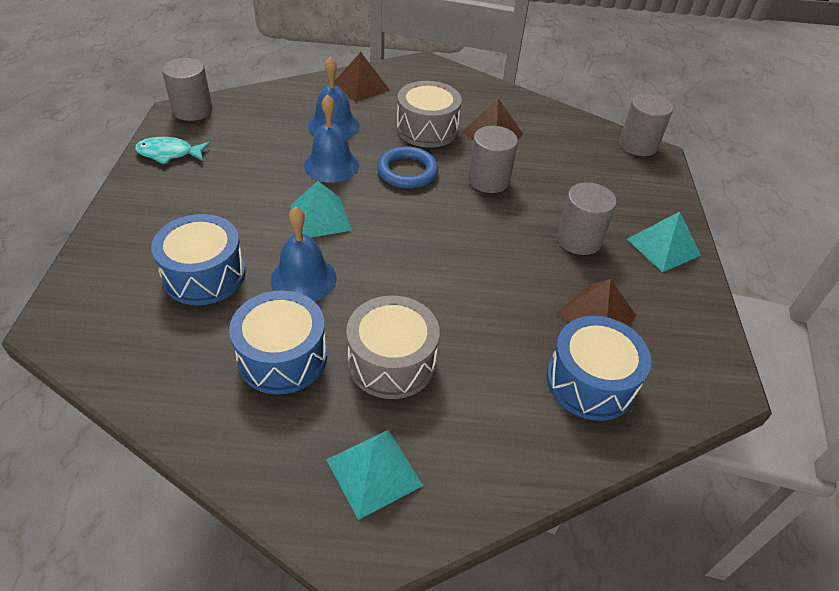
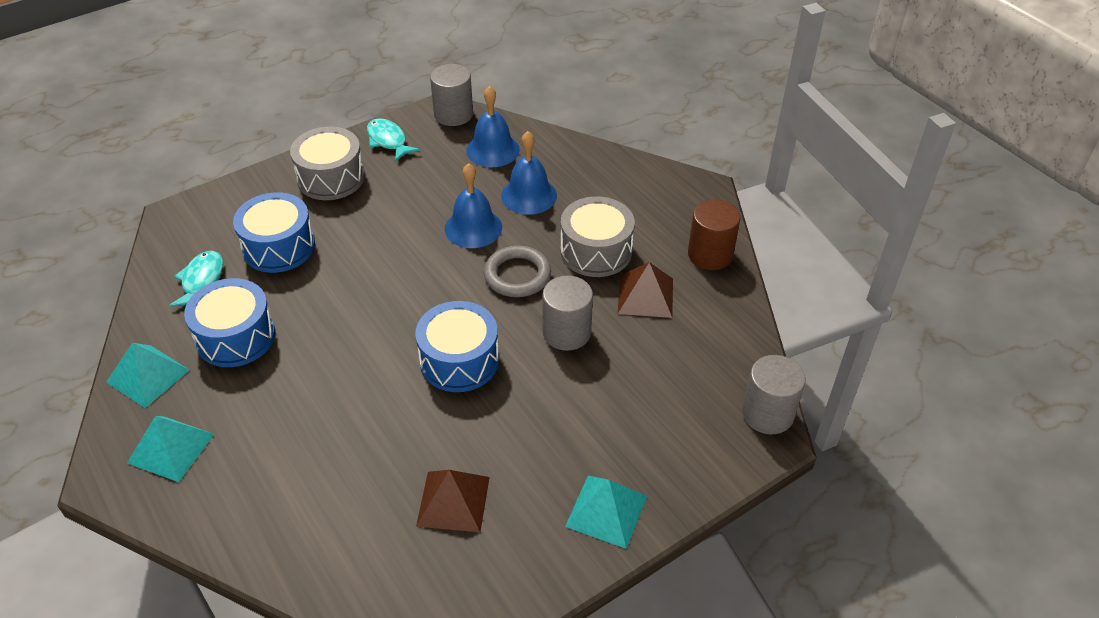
camera: 55 degrees right, 0 degrees up
blue bell [271,206,337,301] -> blue bell moved to [466,86,520,167]
turquoise pyramid [290,181,352,238] -> turquoise pyramid moved to [106,343,189,408]
brown pyramid [334,52,390,102] -> none
grey drum [346,295,440,399] -> grey drum moved to [290,127,365,200]
blue ring [377,146,438,189] -> grey ring [484,246,551,297]
blue drum [547,316,651,421] -> blue drum moved to [415,301,499,392]
grey cylinder [557,182,617,255] -> none
none -> turquoise fish [169,251,223,307]
none -> brown cylinder [688,200,740,270]

